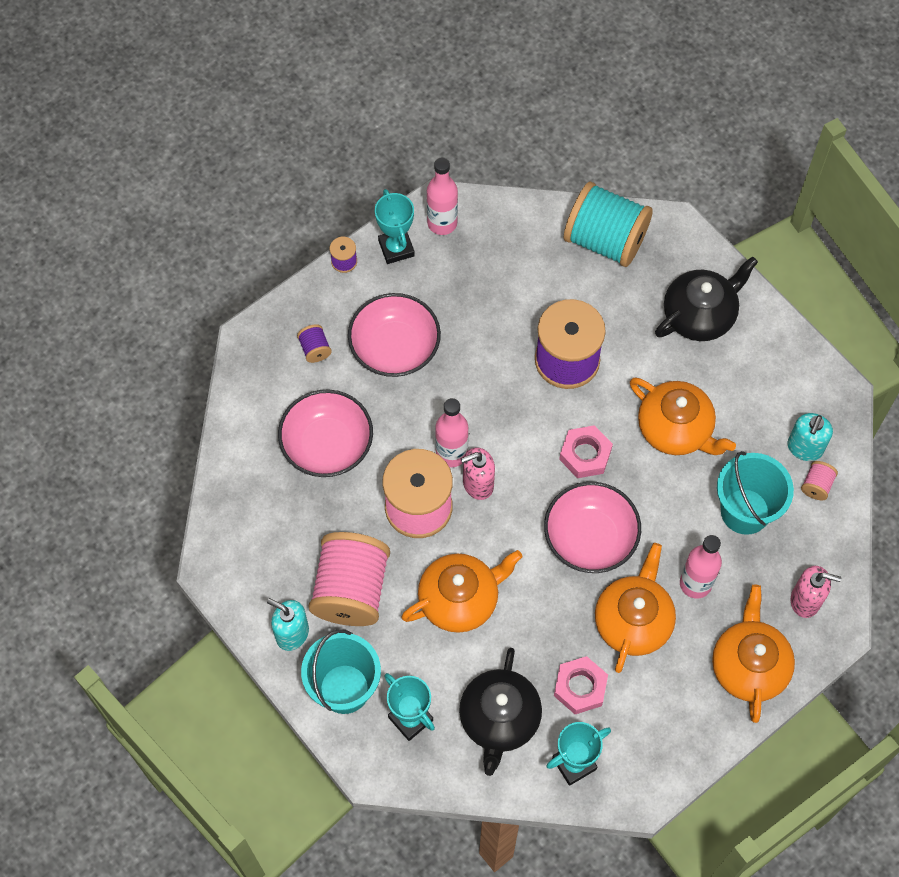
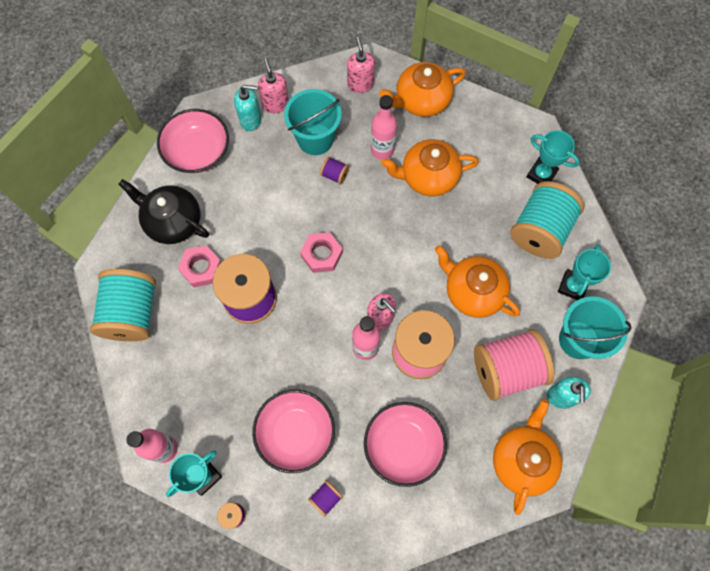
camera: 115 degrees left, 5 degrees up
black teapot [459,648,542,776] -> turquoise spool [510,181,584,259]
pink bowl [544,482,641,573] -> pink bowl moved to [157,109,229,173]
pink nut [554,656,608,714] -> pink nut moved to [178,245,221,287]
orange teapot [630,377,736,455] -> orange teapot moved to [493,400,562,515]
pink spool [801,461,838,500] -> pink soap dispenser [258,58,289,113]
none -> purple spool [320,157,349,184]

